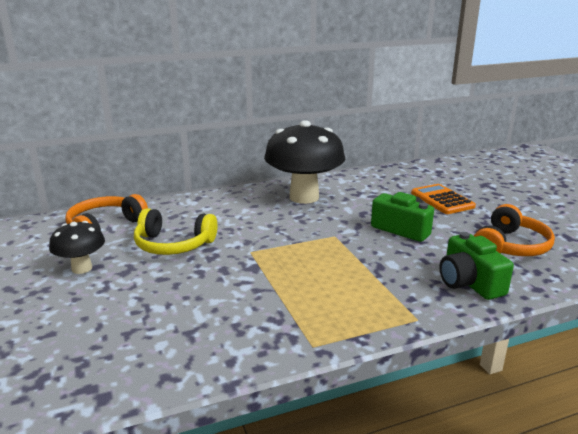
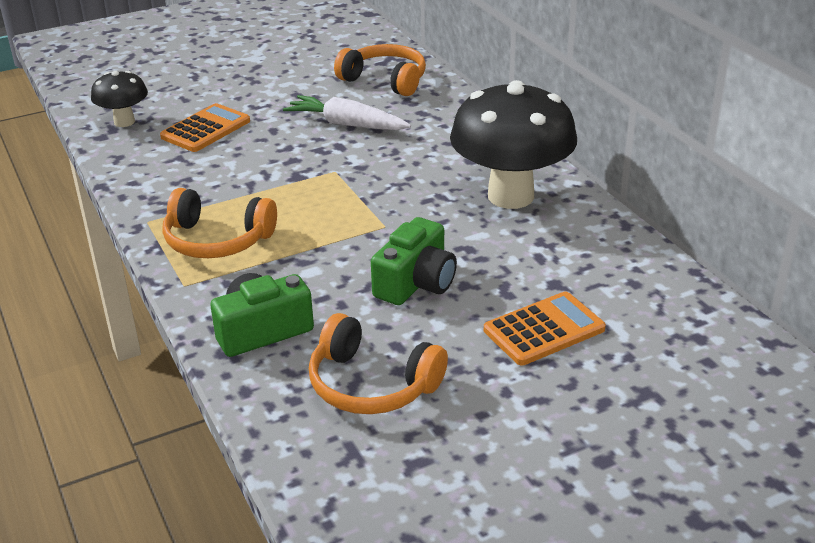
camera: 85 degrees right, 10 degrees up
black mushroom [49,221,105,274] -> black mushroom moved to [91,71,148,127]
yellow headphones [134,208,217,255] -> white carrot [283,95,411,130]
none -> orange calculator [160,103,250,152]
none -> orange headphones [162,188,277,258]

